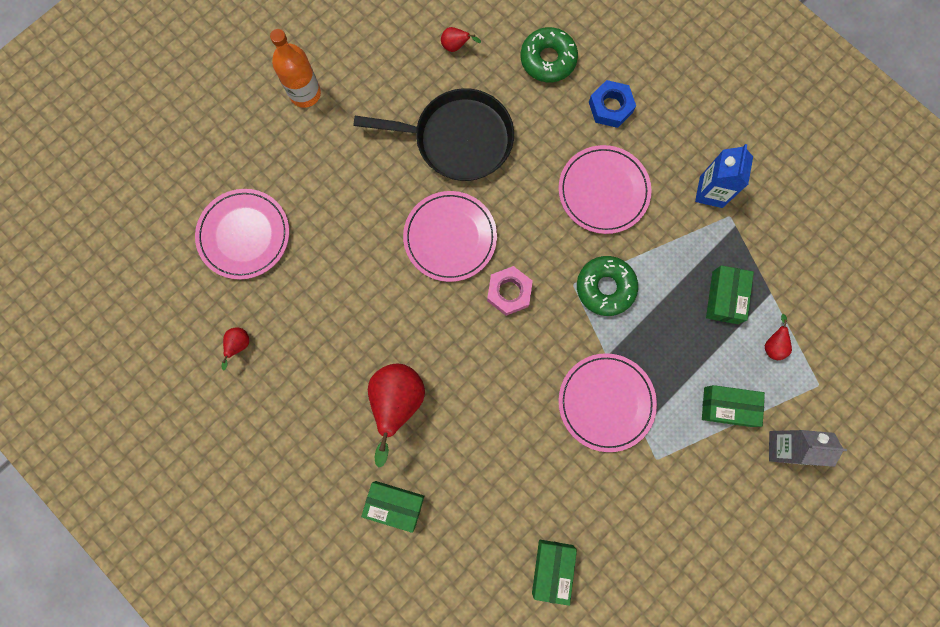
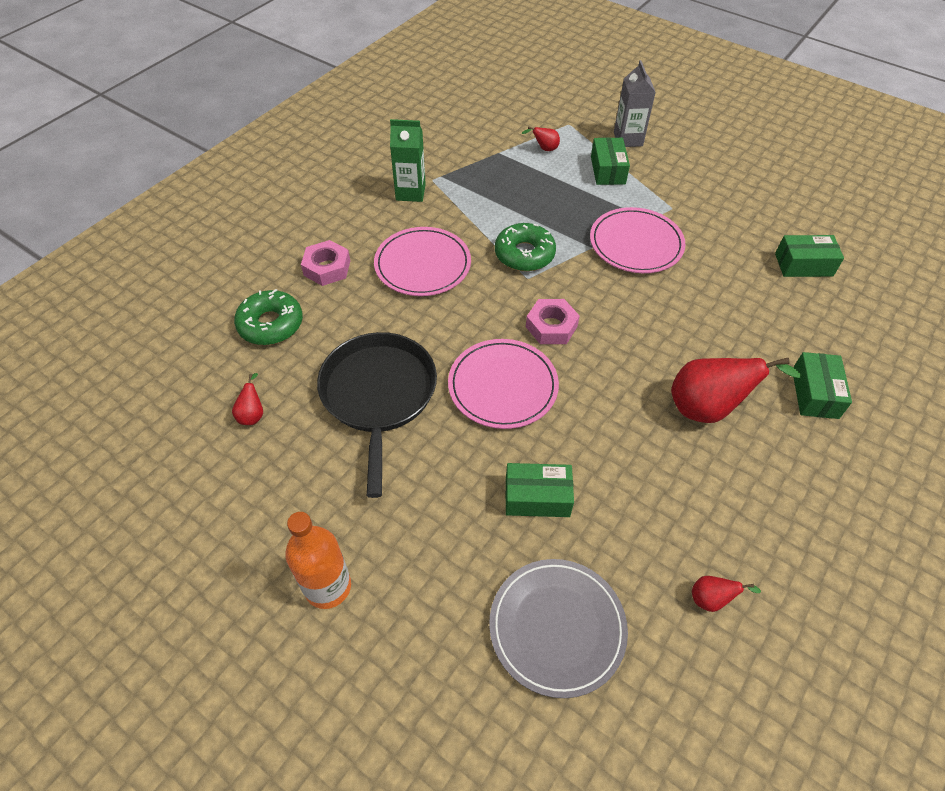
camera: 100 degrees left, 25 degrees down
pink plate [195,189,289,280] -> grey plate [489,559,628,698]
blue nut [589,80,636,128] -> pink nut [301,240,350,286]
blue carton [695,144,753,208] -> green carton [390,119,426,202]
green box [706,265,754,324] -> green box moved to [505,463,574,517]

